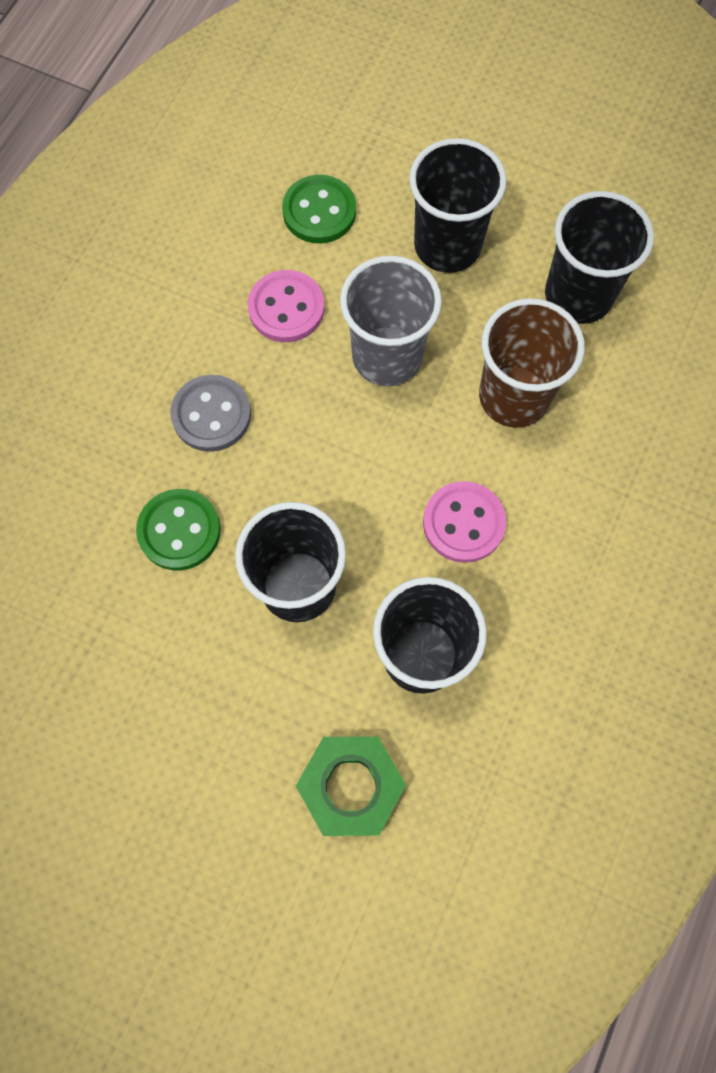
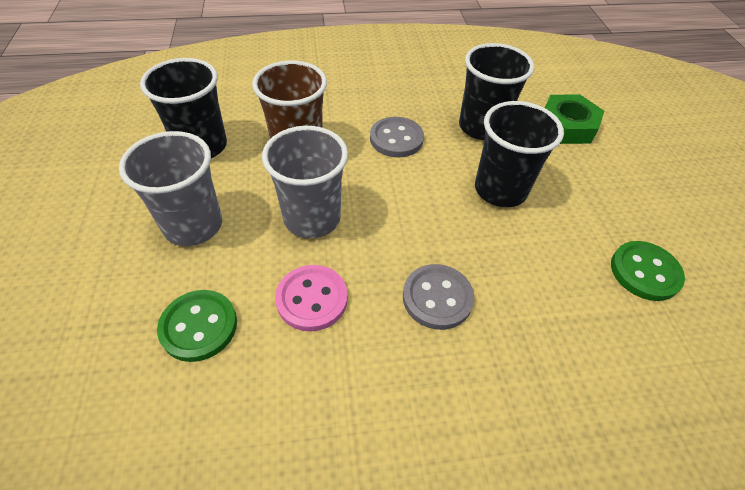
camera: 125 degrees left, 20 degrees down
green button [136,489,221,570] -> green button moved to [611,241,685,301]
black cup [409,138,507,273] -> grey cup [119,131,222,246]
pink button [423,481,506,563] -> grey button [370,117,424,157]

